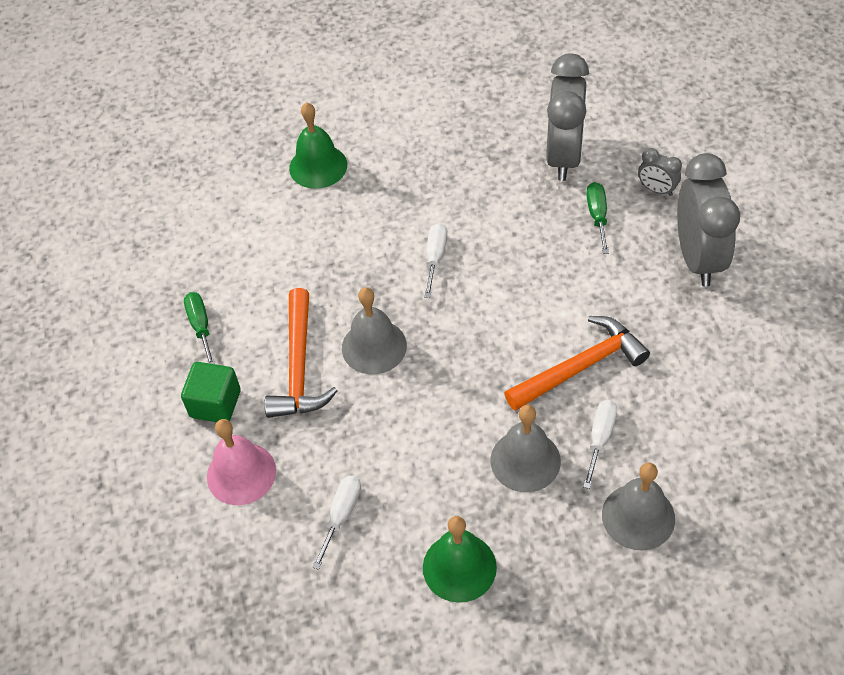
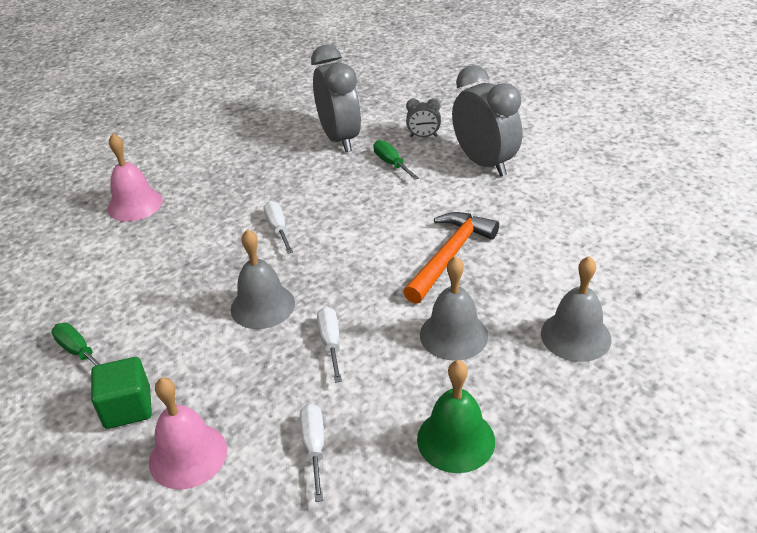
camera: 30 degrees left, 15 degrees down
orange hammer [265,288,338,418] -> none
green bell [289,102,347,189] -> pink bell [107,134,163,222]
white screwdriver [583,400,617,489] -> white screwdriver moved to [317,307,342,383]

